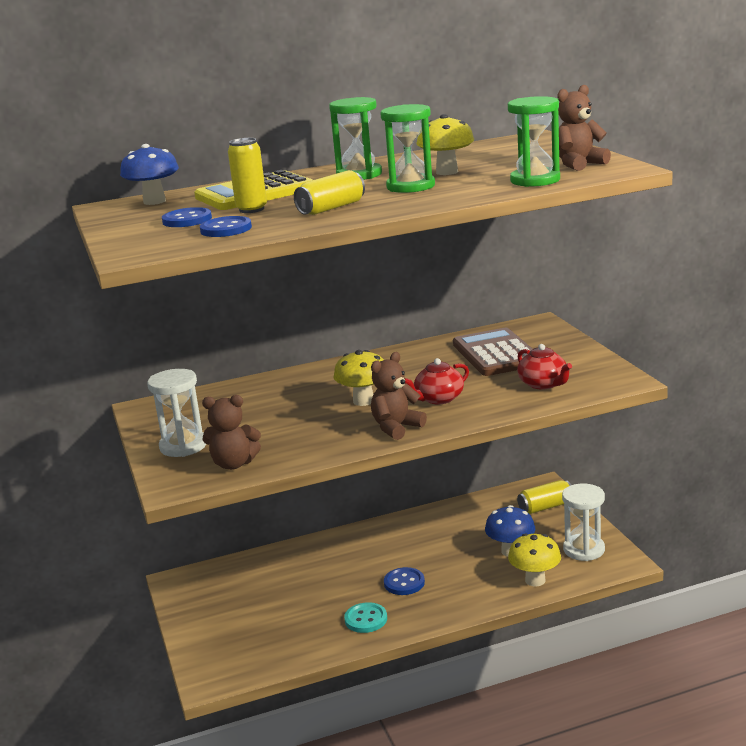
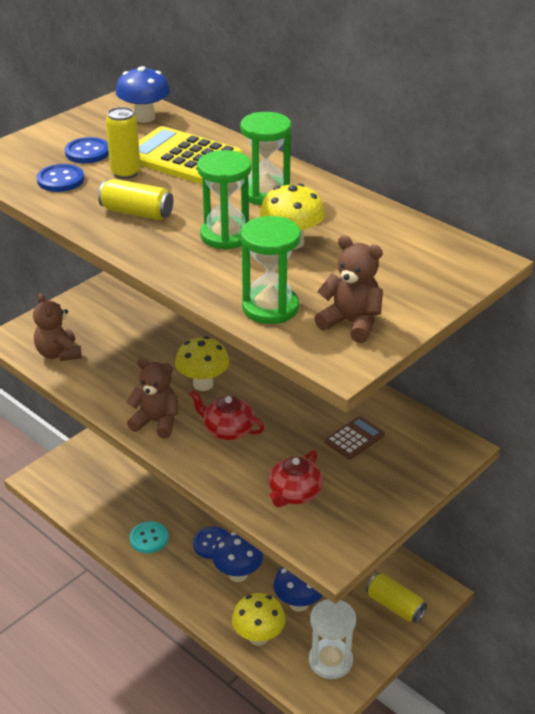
camera: 60 degrees right, 15 degrees up
white hourglass [147,369,206,457] -> none
brown calculator [453,328,532,376] -> brown calculator [324,416,385,460], size x0.52
none -> blue mushroom [212,532,263,582]

